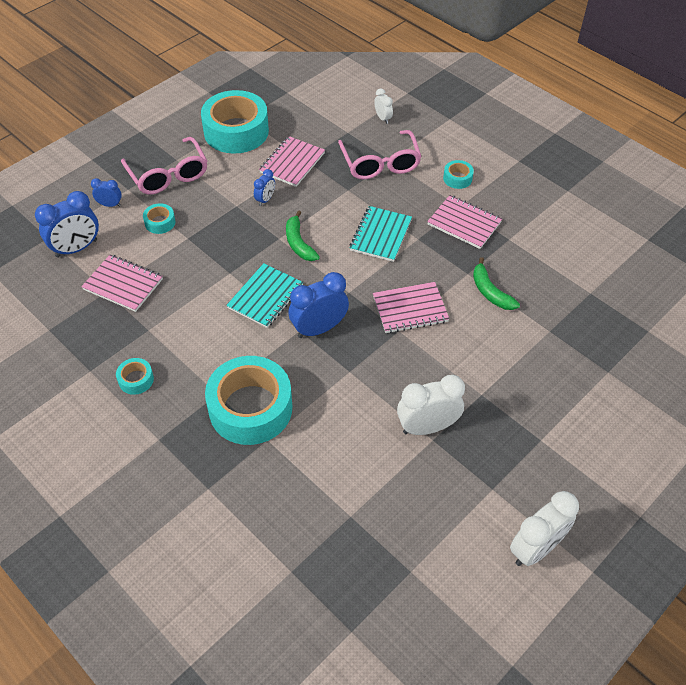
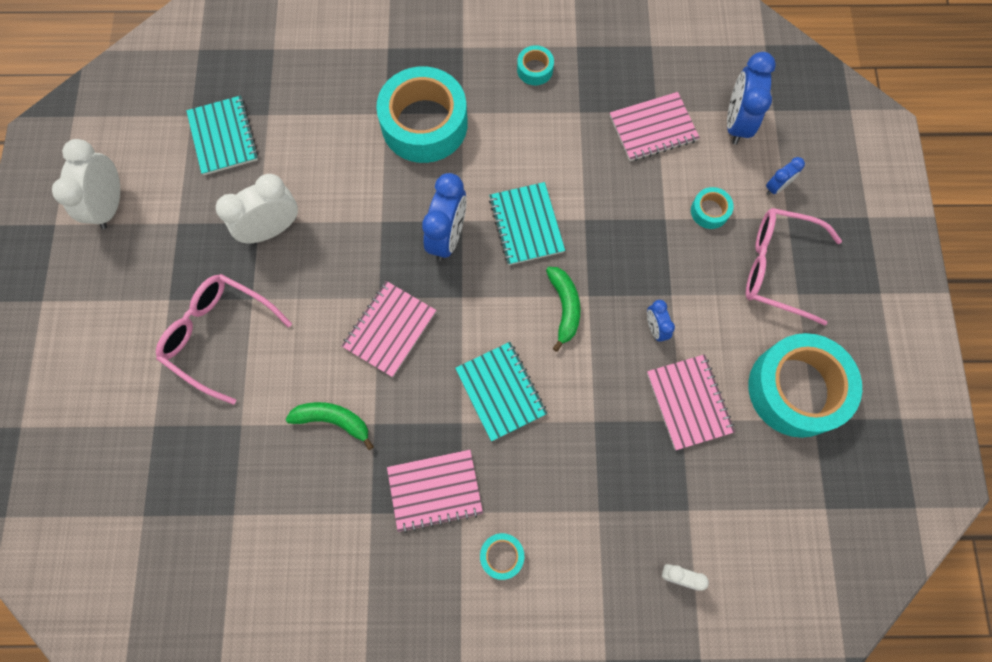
camera: 135 degrees right, 20 degrees up
green banana [286,210,320,261] -> green banana turned 60 degrees clockwise [546,267,580,352]
pink glasses [338,130,422,179] -> pink glasses moved to [156,274,292,405]
white clock [397,375,465,435] -> white clock turned 150 degrees counterclockwise [216,174,298,243]
none -> turquoise notebook [186,96,258,175]

